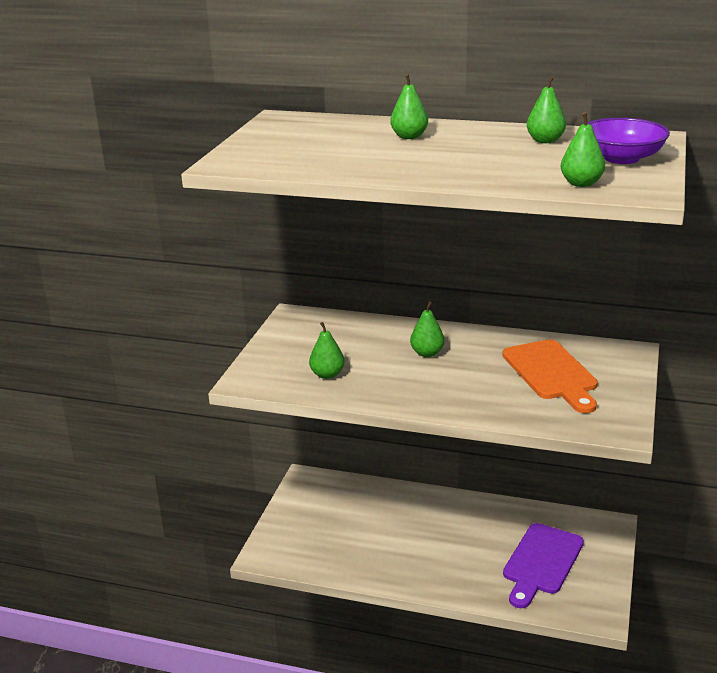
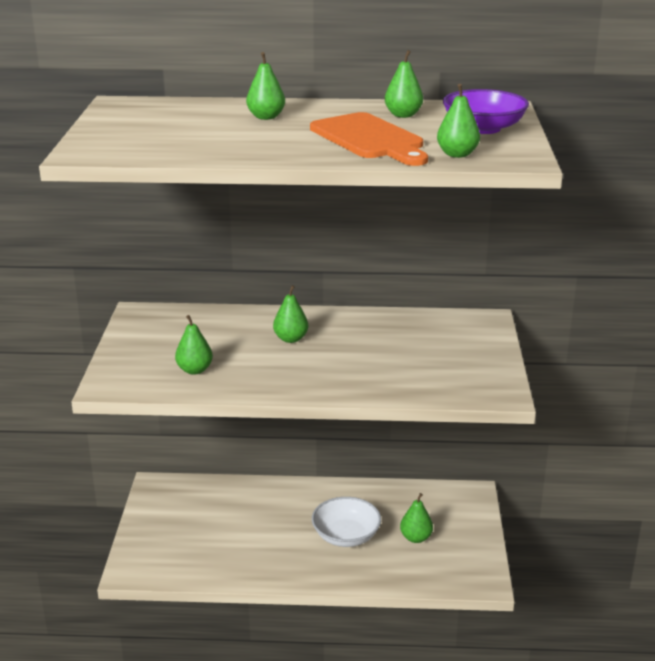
camera: 15 degrees left, 0 degrees up
orange cutting board [502,339,598,413] -> orange cutting board moved to [310,112,428,166]
purple cutting board [503,523,584,608] -> green pear [400,493,433,543]
none -> white bowl [312,497,381,547]

